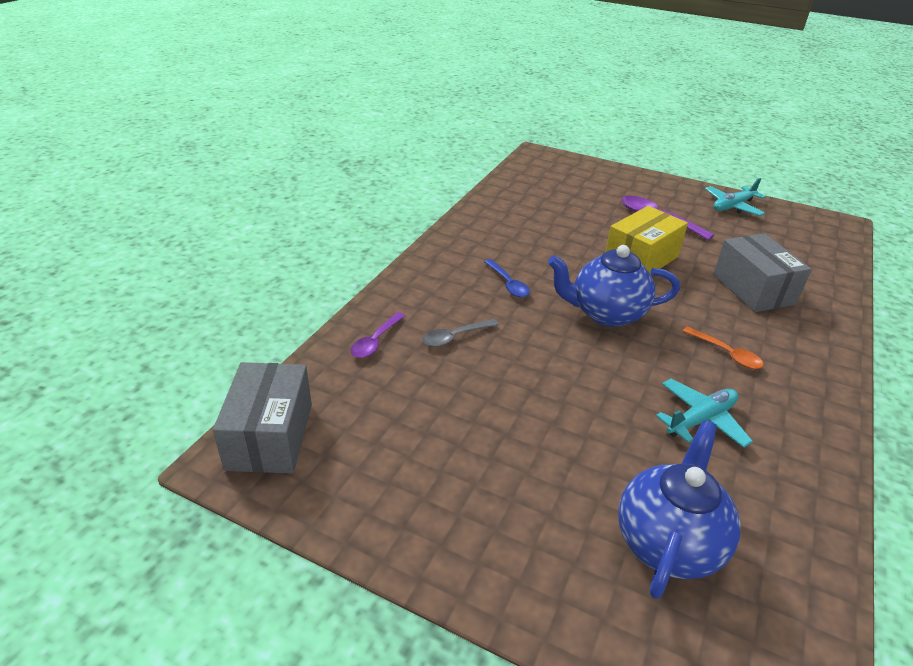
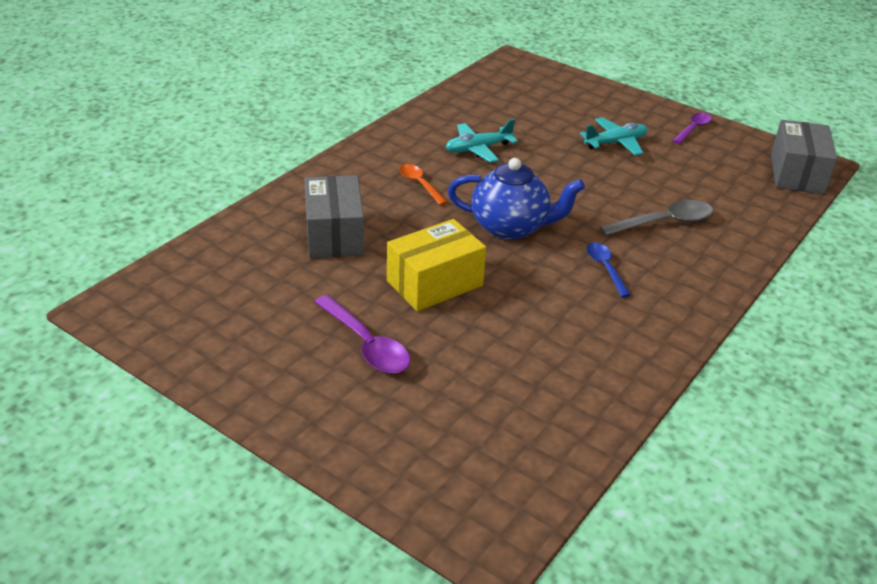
camera: 170 degrees left, 0 degrees up
purple spoon [351,312,405,358] -> purple spoon moved to [673,113,712,144]
grey spoon [423,319,499,347] -> grey spoon [599,200,713,236], size x1.55
blue teapot [618,420,741,599] -> none
turquoise plane [705,178,766,216] -> turquoise plane moved to [580,117,647,155]

